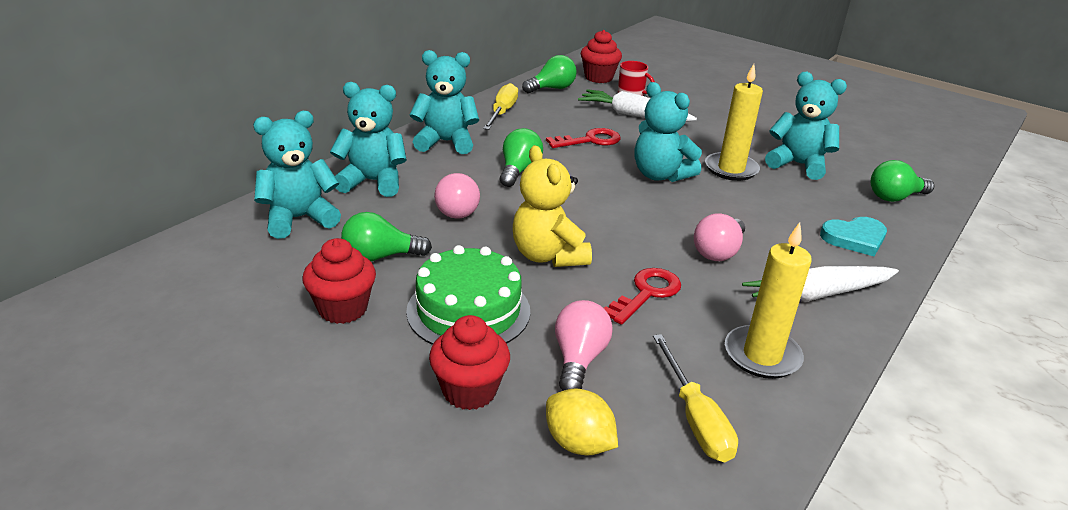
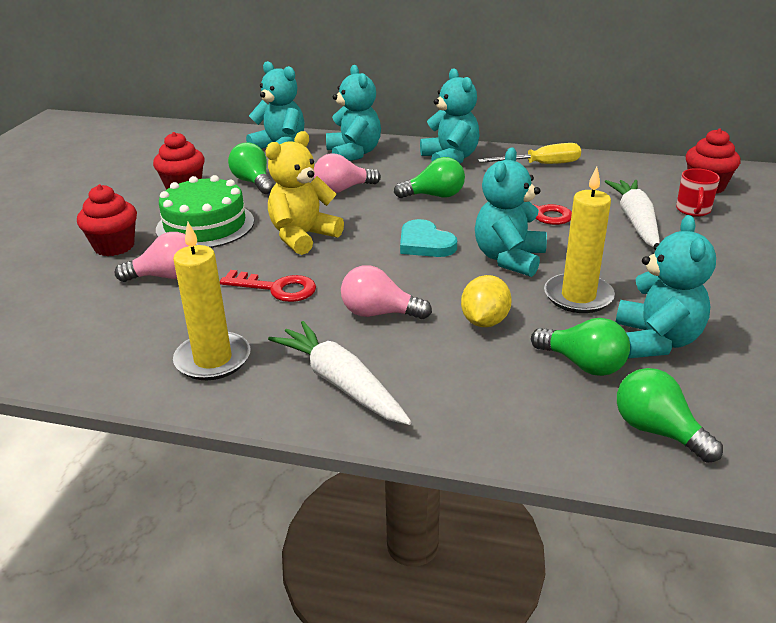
camera: 70 degrees right, 0 degrees up
green light bulb [522,55,577,93] -> green light bulb moved to [531,318,630,376]
yellow lemon [546,388,618,456] -> yellow lemon moved to [461,275,512,327]
yellow screwdriver [653,334,738,462] -> none
turquoise heart [820,217,887,256] -> turquoise heart moved to [400,219,457,257]

